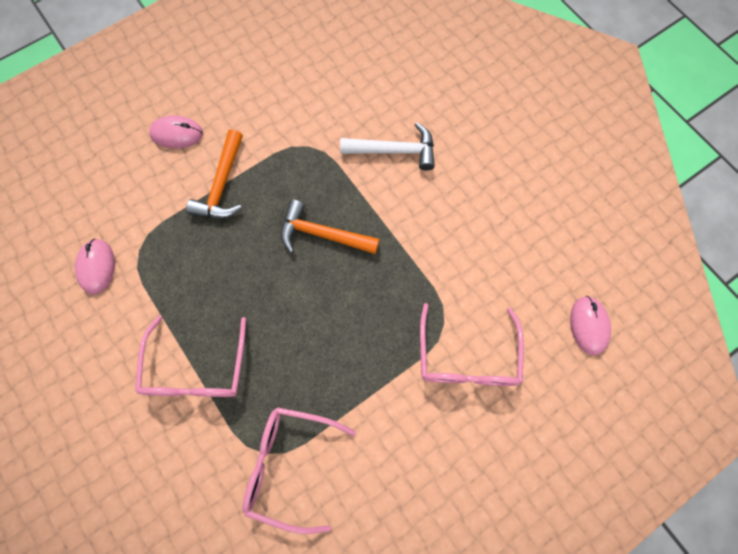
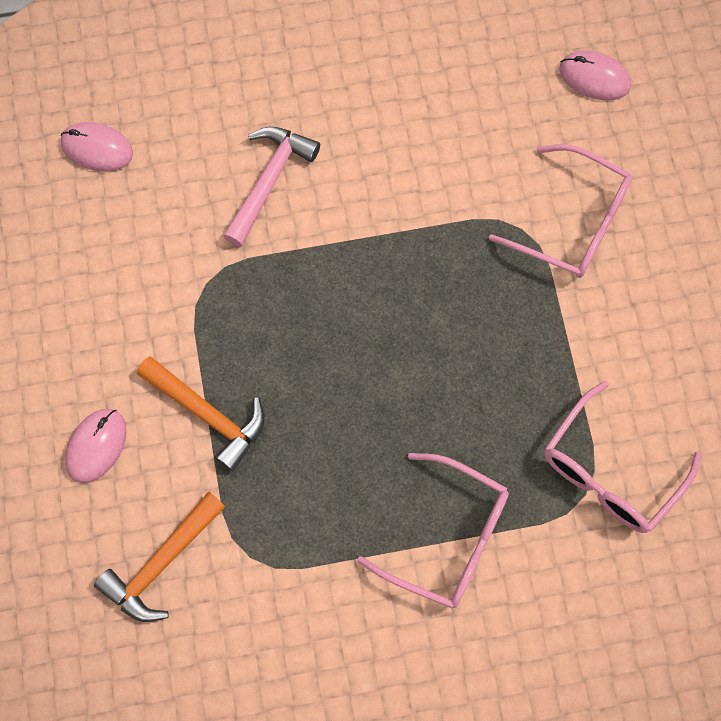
camera: 65 degrees left, 0 degrees up
pink mouse [75,239,115,295] -> pink mouse moved to [60,122,133,172]
orange hammer [281,200,380,254] -> orange hammer moved to [94,491,225,622]
white hammer [340,123,435,171] -> pink hammer [223,127,320,247]

